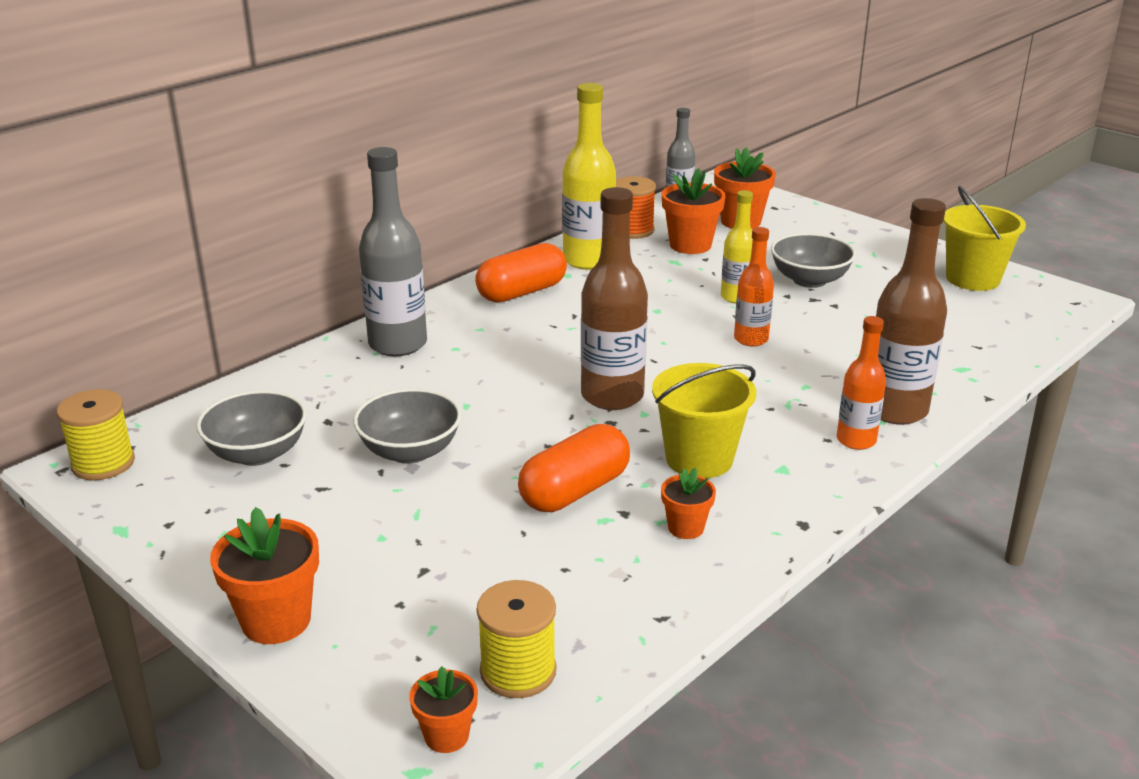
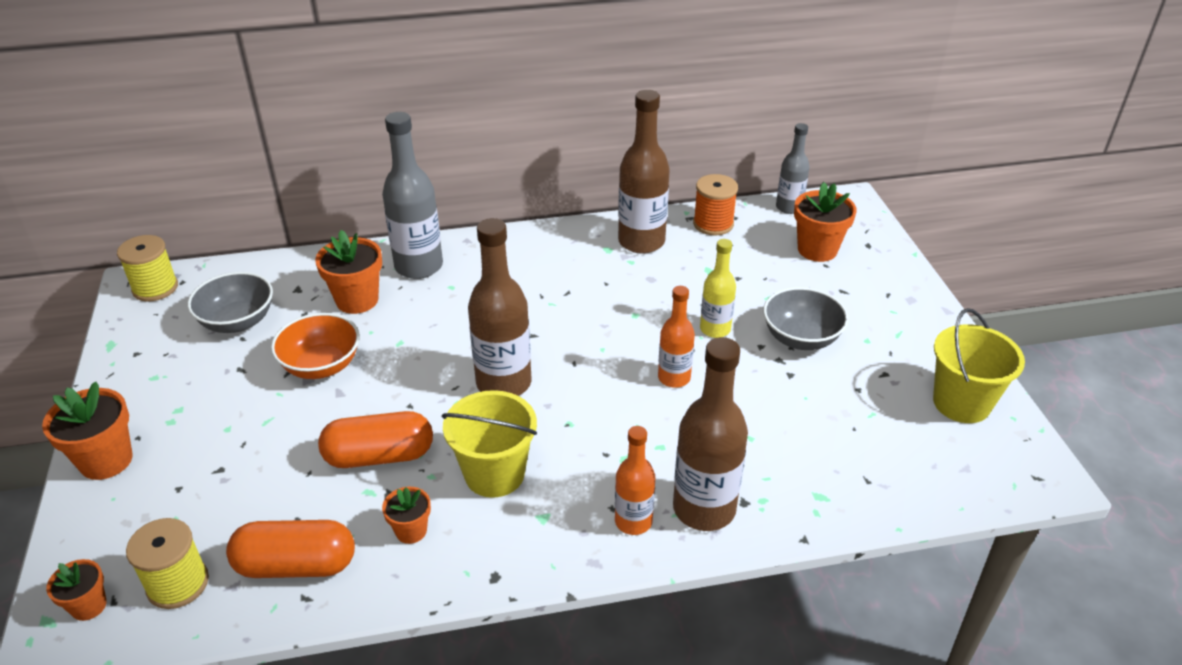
camera: 35 degrees right, 10 degrees up
grey bowl [353,388,461,464] -> orange bowl [271,313,360,379]
orange capsule [475,243,567,303] -> orange capsule moved to [226,520,355,578]
yellow bottle [562,83,616,270] -> brown bottle [618,90,670,254]
orange flower pot [662,168,725,254] -> orange flower pot moved to [315,230,382,314]

